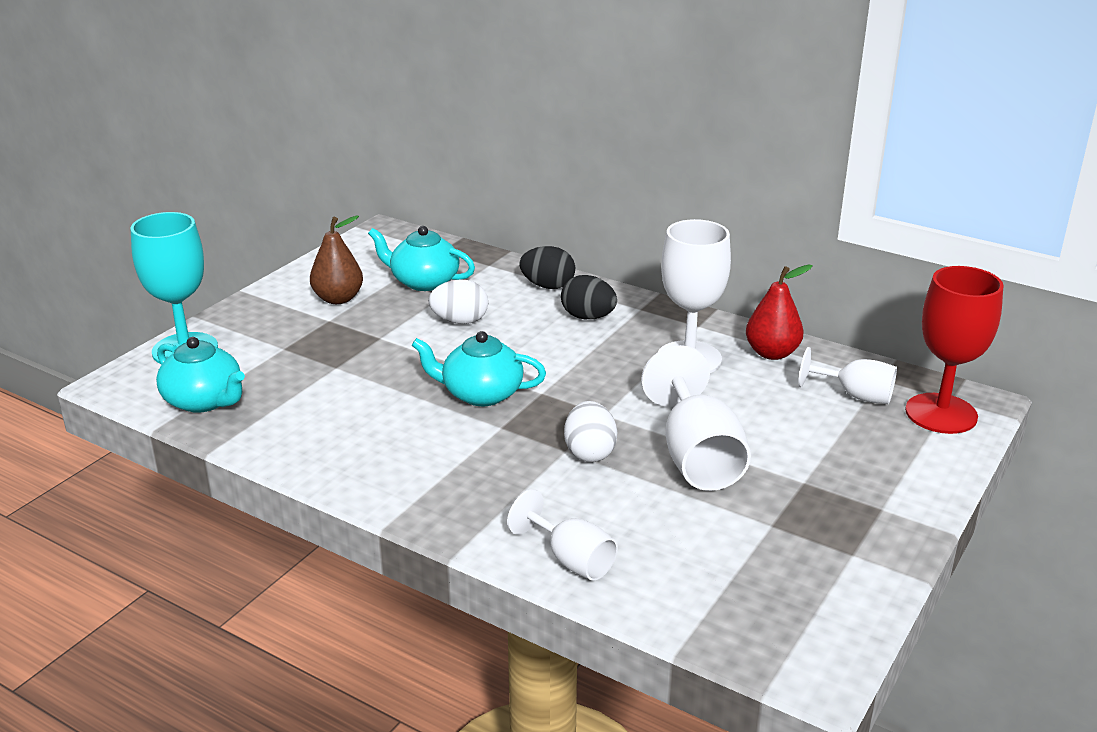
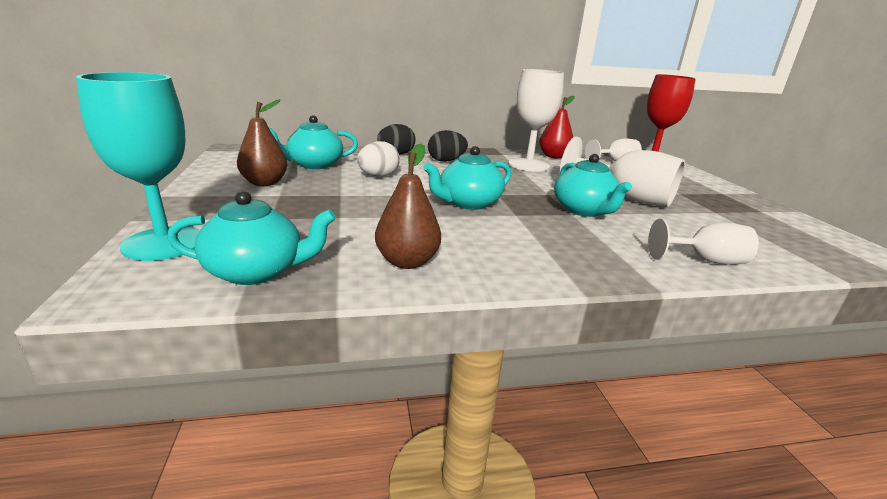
camera: 45 degrees left, 5 degrees down
white egg [564,401,617,462] -> turquoise teapot [554,154,632,217]
none -> brown pear [375,144,441,269]

